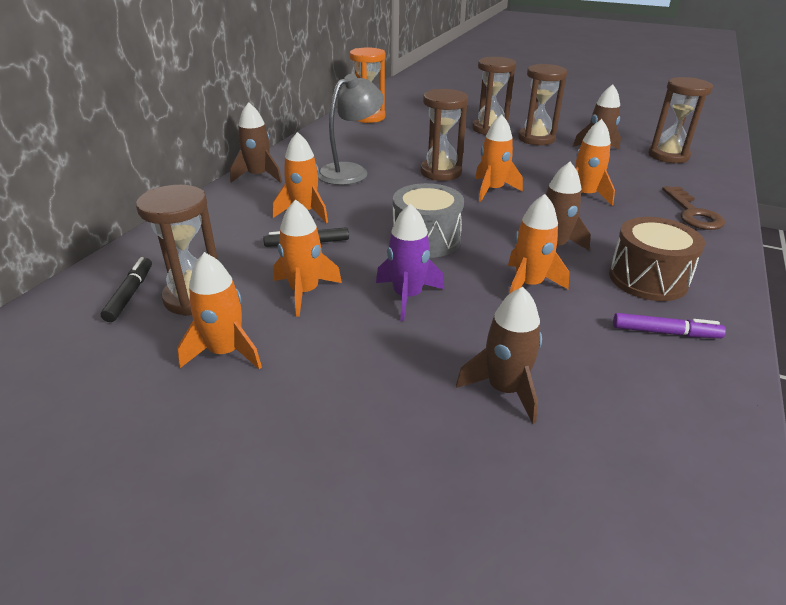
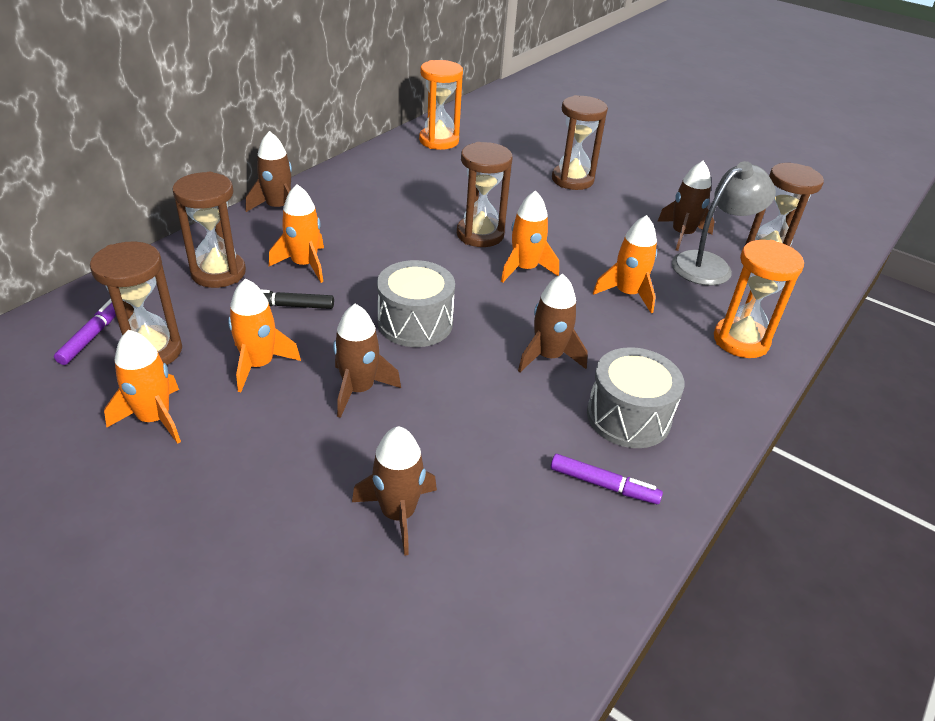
camera: 10 degrees right, 5 degrees up
black marker [101,257,152,322] -> purple marker [54,299,116,365]
grey lamp [318,73,384,185] -> grey lamp moved to [672,161,776,286]
purple rocket [376,204,444,321] -> brown rocket [333,304,401,418]
orange rocket [508,194,570,294] -> none
brown hourglass [518,64,567,145] -> brown hourglass moved to [172,172,246,288]
brown drum [609,217,705,301] -> grey drum [587,347,685,448]
brown key [662,186,725,230] -> orange hourglass [714,240,804,358]

